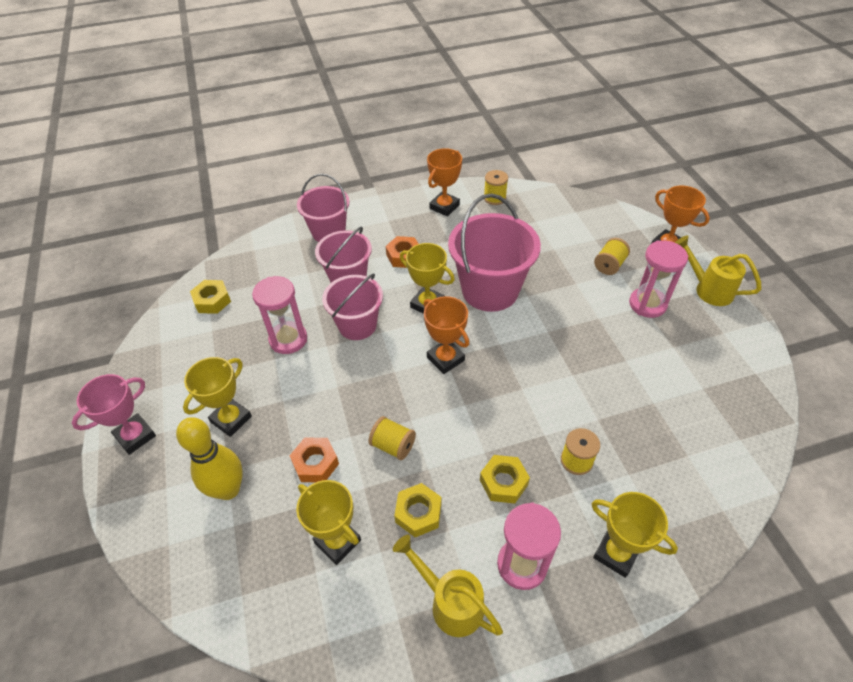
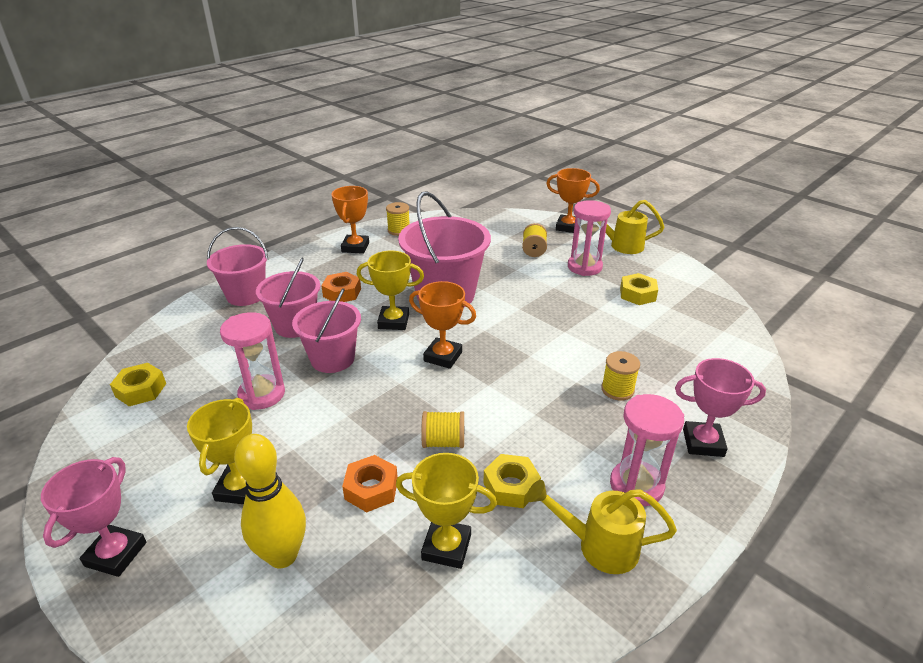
camera: 30 degrees left, 15 degrees down
yellow nut [480,455,530,504] -> yellow nut moved to [620,273,658,305]
yellow trophy [592,492,678,578] -> pink trophy [675,358,766,457]

